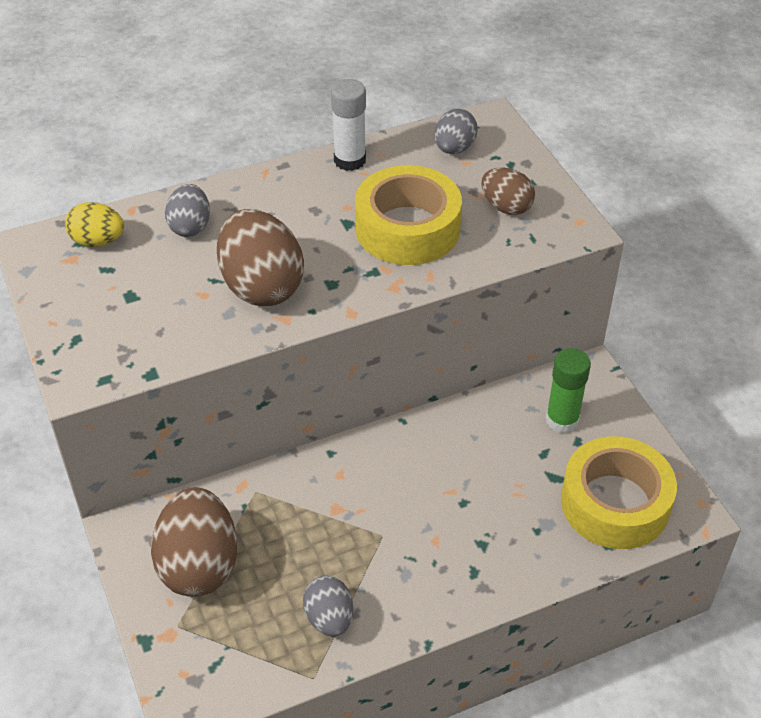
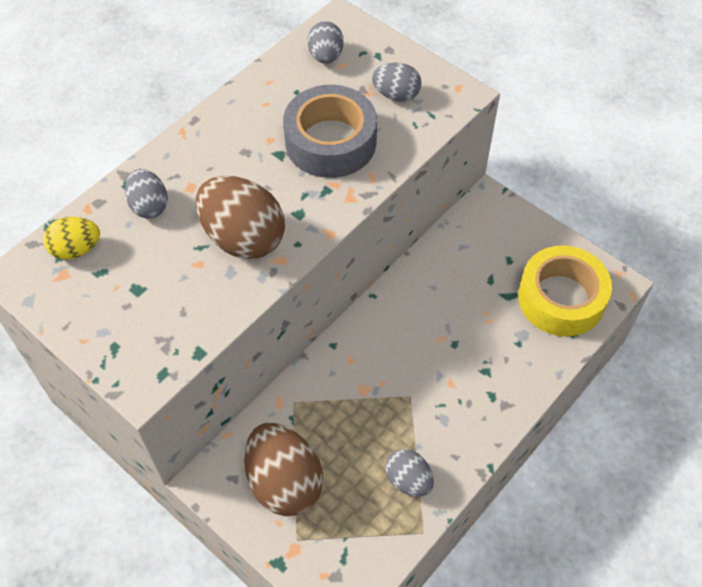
camera: 25 degrees left, 10 degrees up
white glue stick [331,79,366,171] -> none
yellow tape [355,165,462,265] -> grey tape [283,85,377,178]
brown egg [481,167,535,215] -> grey egg [372,63,421,102]
green glue stick [546,348,591,433] -> none

